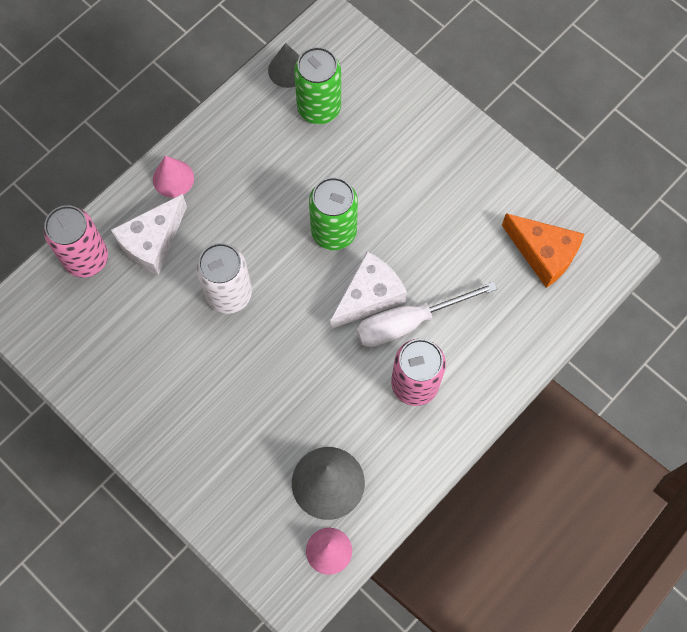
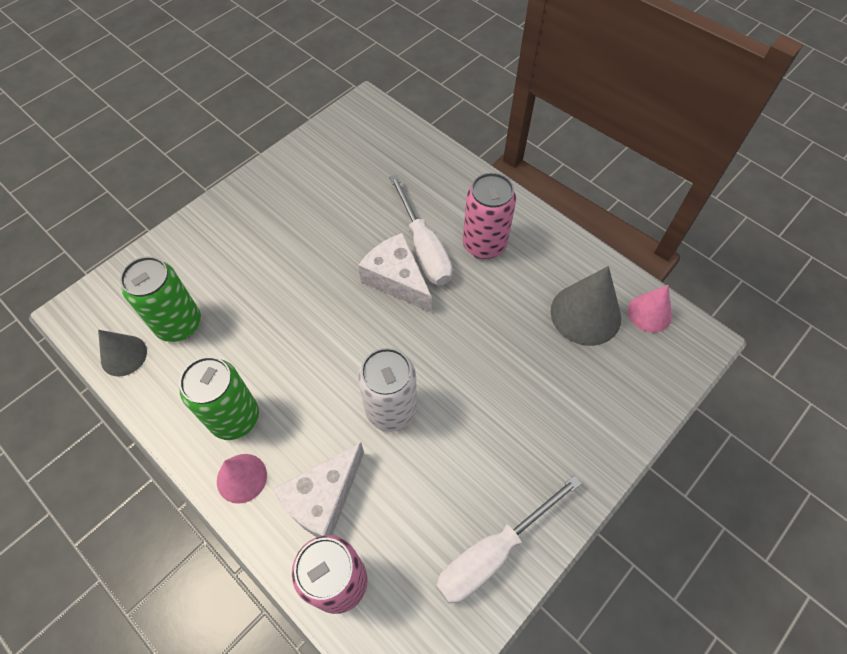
camera: 90 degrees left, 10 degrees down
white cheese [111,194,187,275] -> white cheese turned 90 degrees clockwise [273,442,364,537]
green can [309,177,358,250] -> green can moved to [179,357,259,440]
orange cheese [502,213,584,288] -> none
none -> white screwdriver [436,475,582,603]

